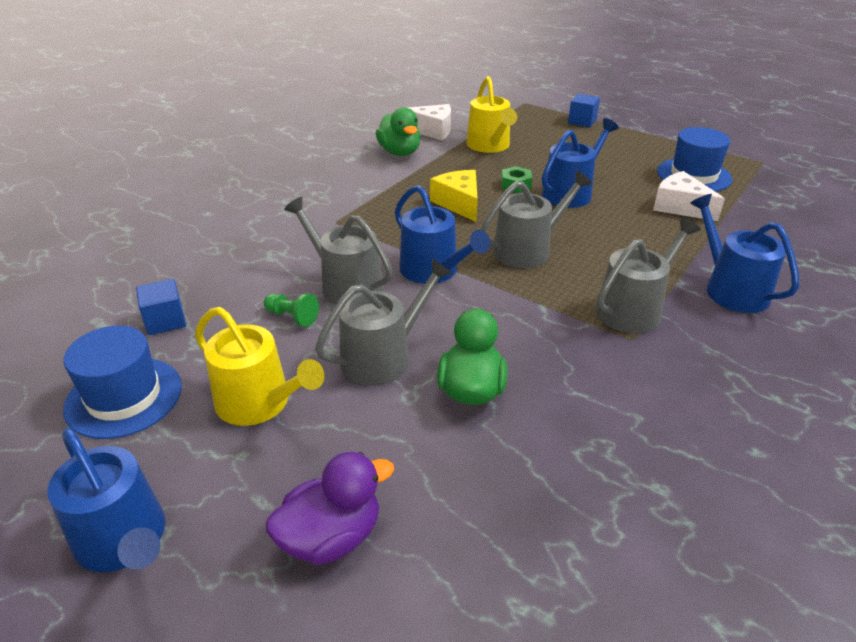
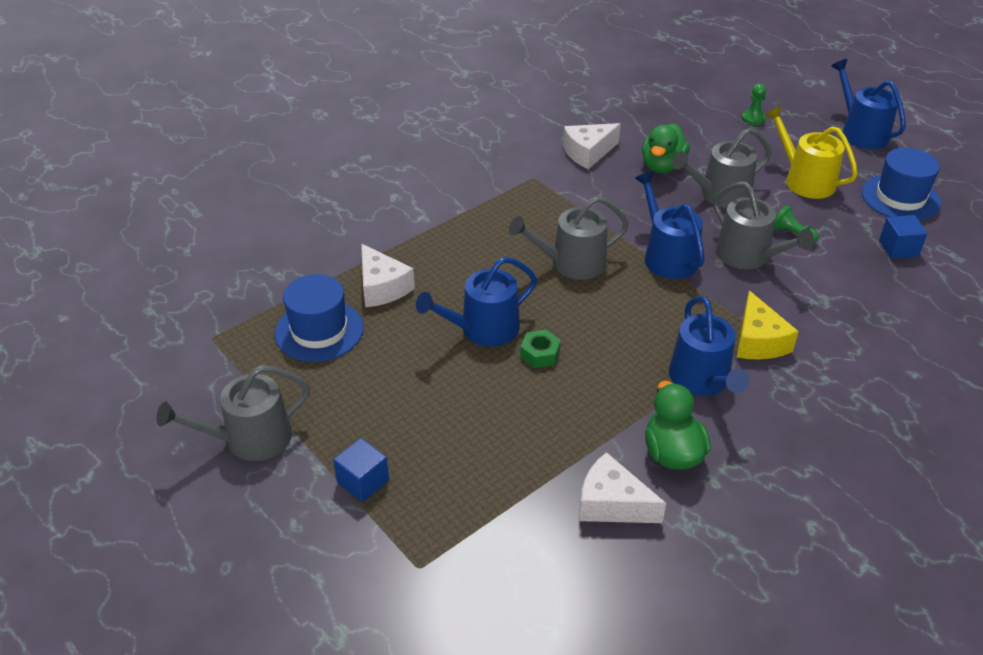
camera: 165 degrees left, 5 degrees up
purple duck [266,452,394,565] -> green pawn [742,84,766,125]
yellow cheese [430,170,478,222] -> yellow cheese moved to [737,291,799,359]
yellow watering can [466,76,517,153] -> none
grey watering can [596,217,701,334] -> grey watering can moved to [156,365,310,461]
blue watering can [690,194,799,313] -> blue watering can moved to [669,296,749,396]
none -> white cheese [563,123,621,169]

